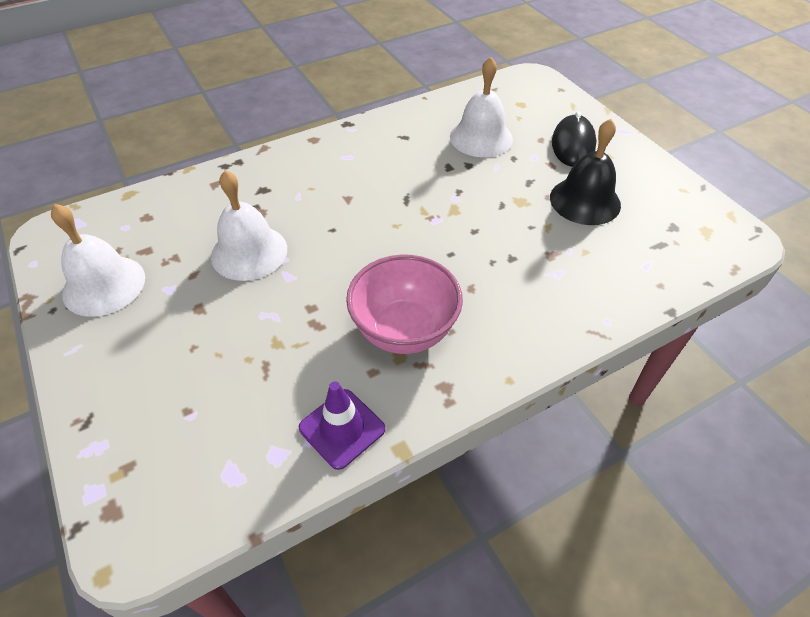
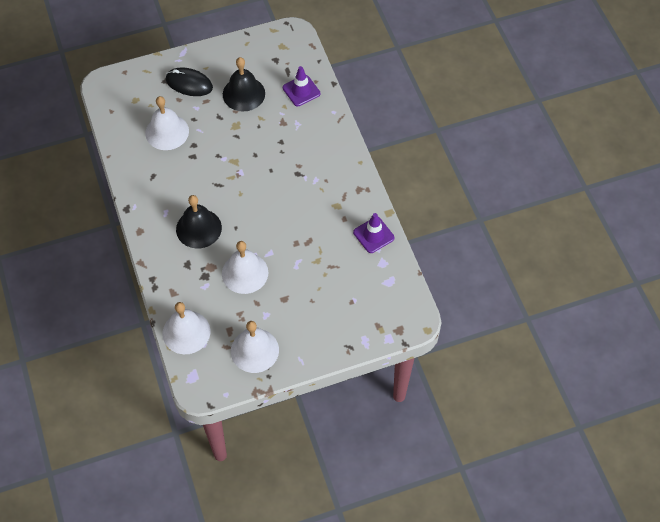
camera: 80 degrees left, 10 degrees up
pink bowl [346,255,463,354] -> none
none -> white bell [163,302,210,354]
none -> black bell [176,195,222,248]
none -> purple traffic cone [283,66,320,106]

